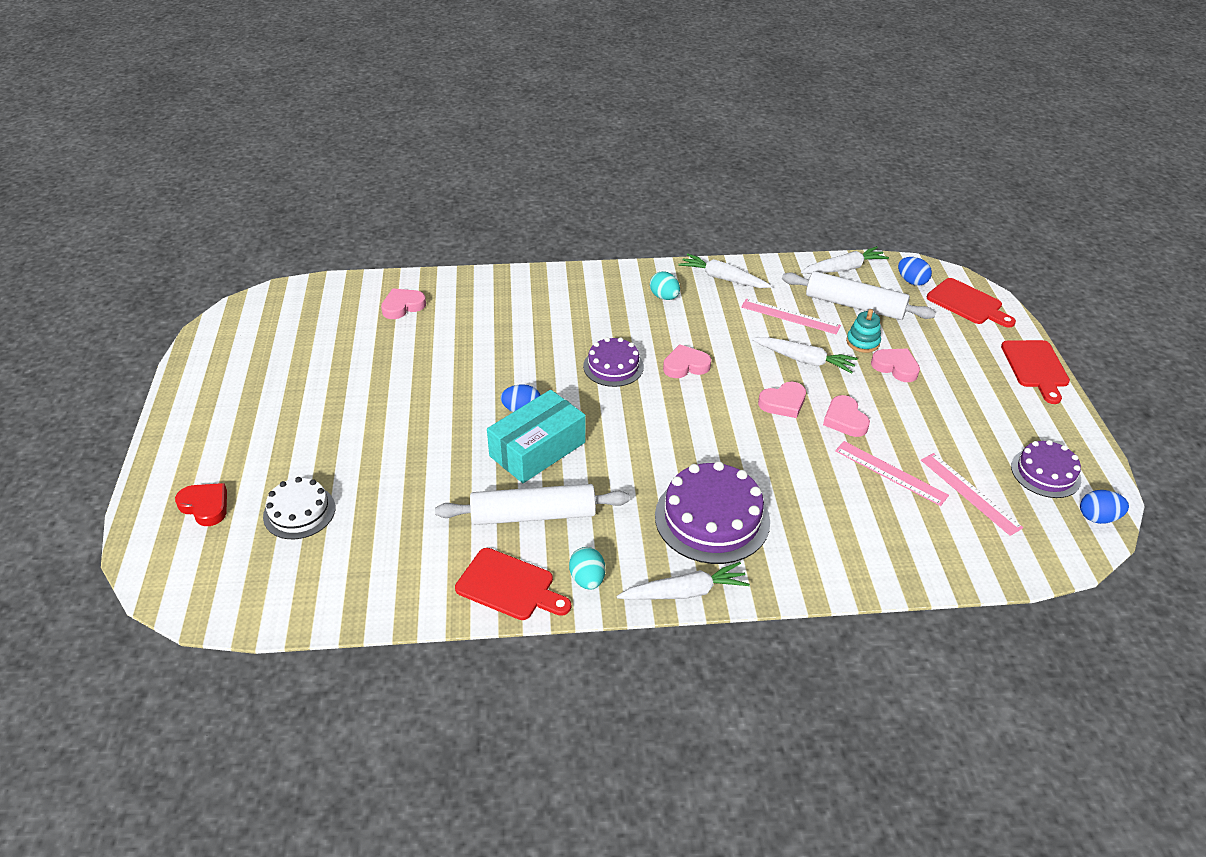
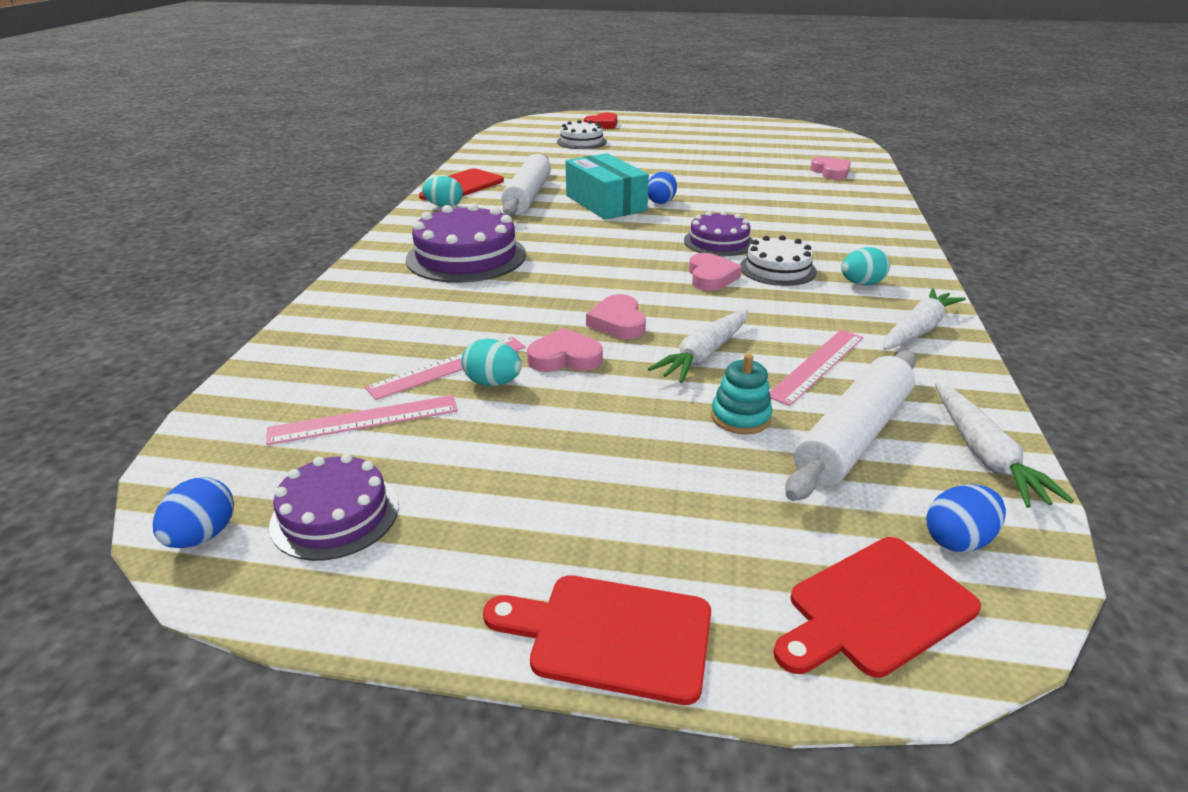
camera: 105 degrees right, 10 degrees down
white carrot [616,562,750,600] -> none
pink heart [871,349,920,382] -> none
none -> turquoise egg [461,339,522,386]
none -> white cake [740,235,817,286]

